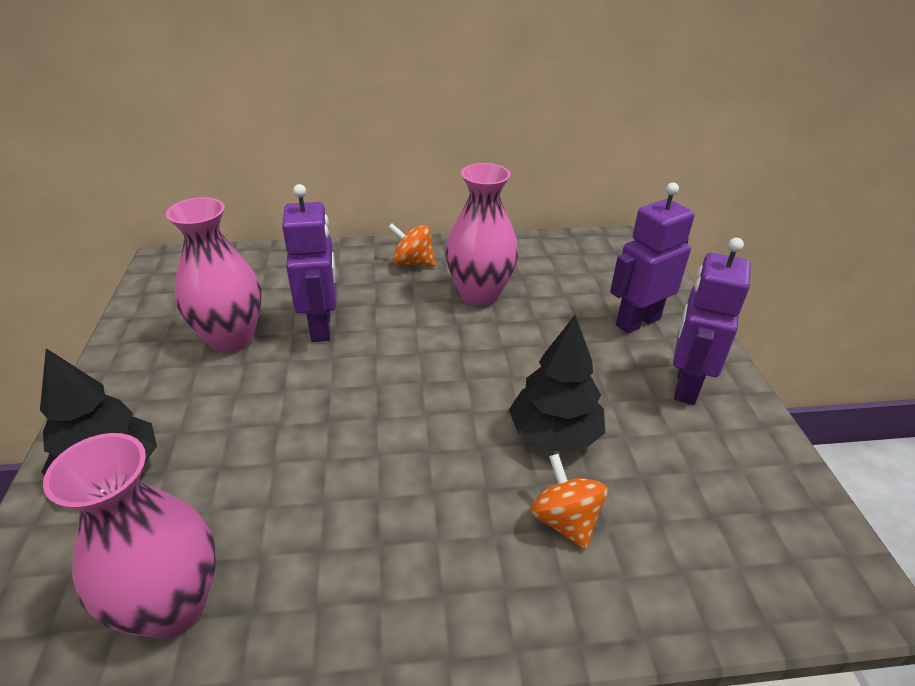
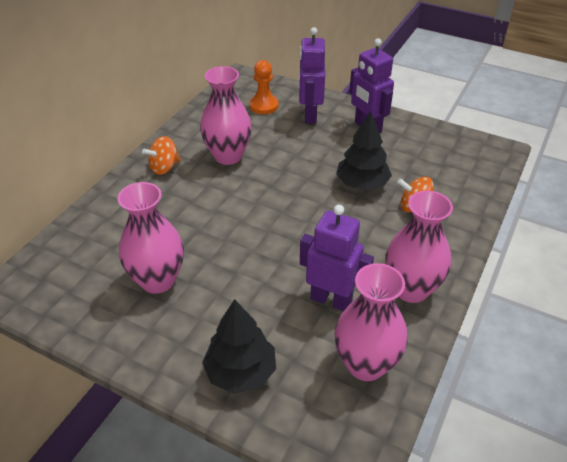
camera: 55 degrees left, 5 degrees up
purple robot [282,184,336,342] -> purple robot moved to [300,205,374,311]
none -> orange pawn [249,60,278,114]
none -> pink vase [385,190,453,303]

